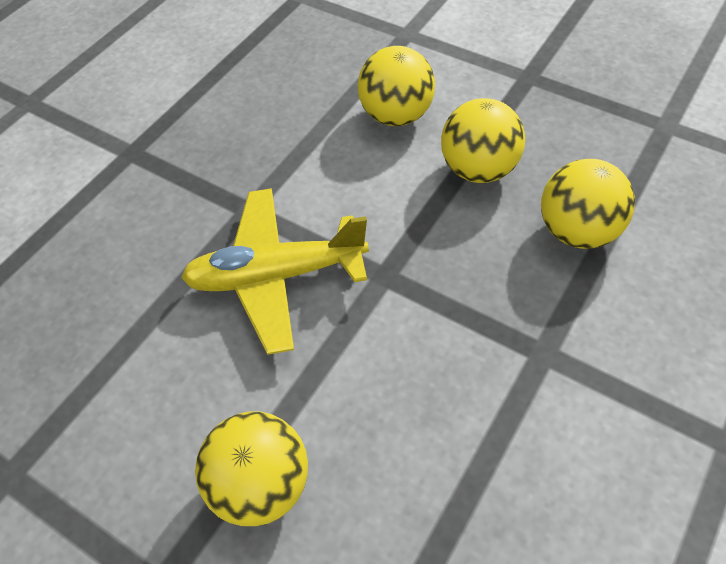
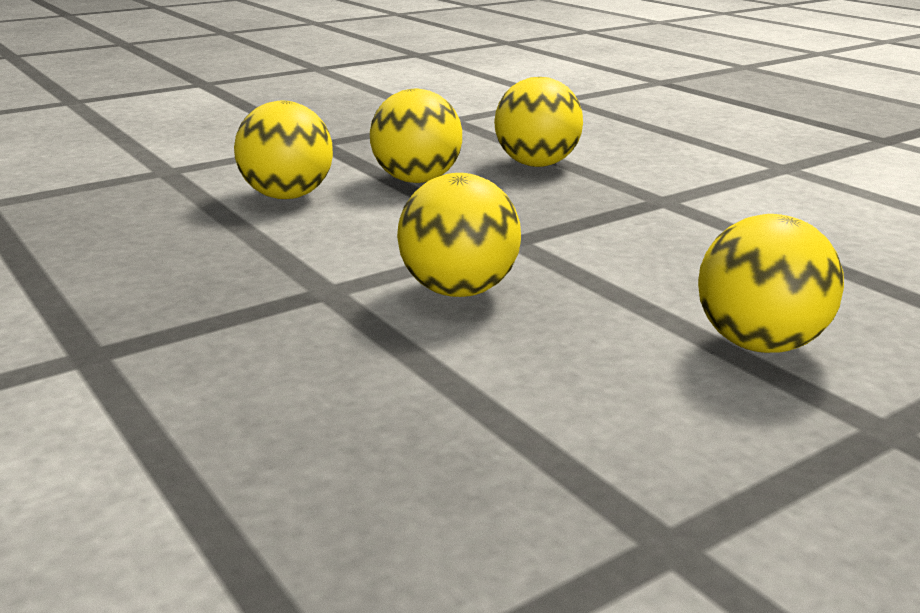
camera: 70 degrees left, 30 degrees down
yellow plane [181,188,369,355] -> yellow ball [397,173,521,297]

